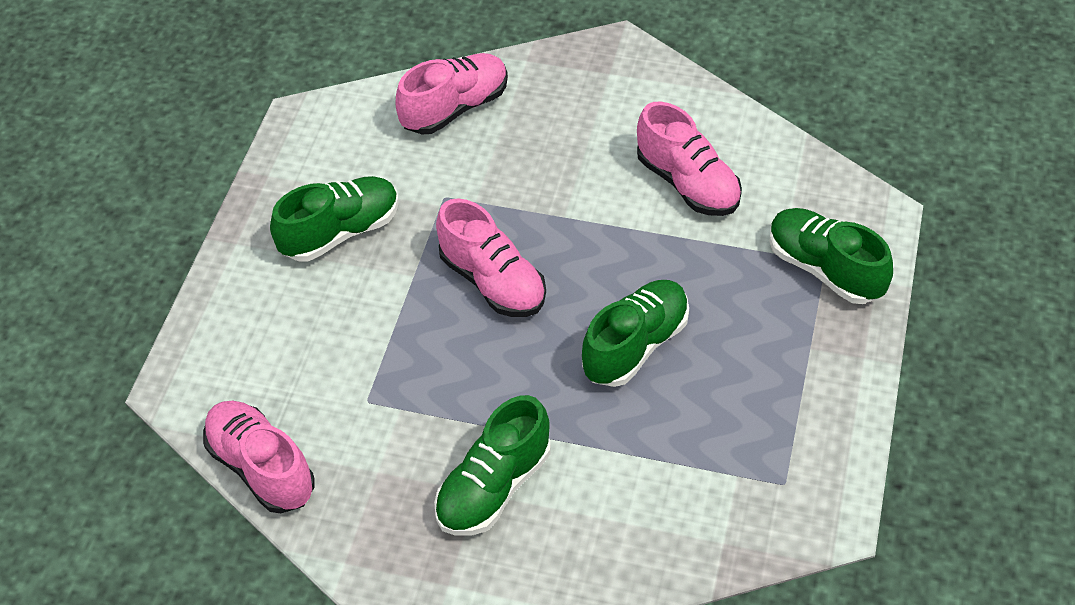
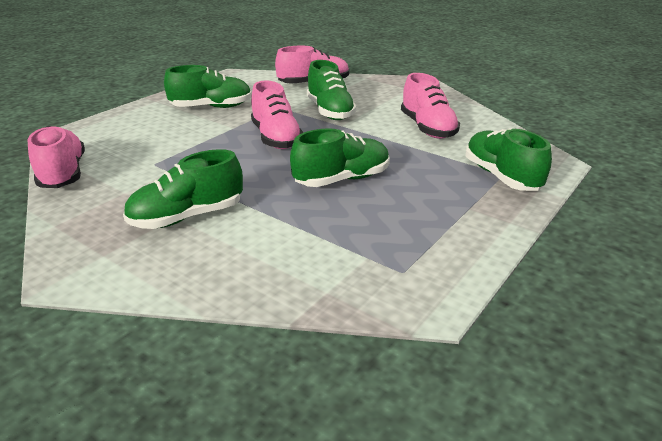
camera: 20 degrees right, 20 degrees down
none -> green shoe [307,60,357,120]

